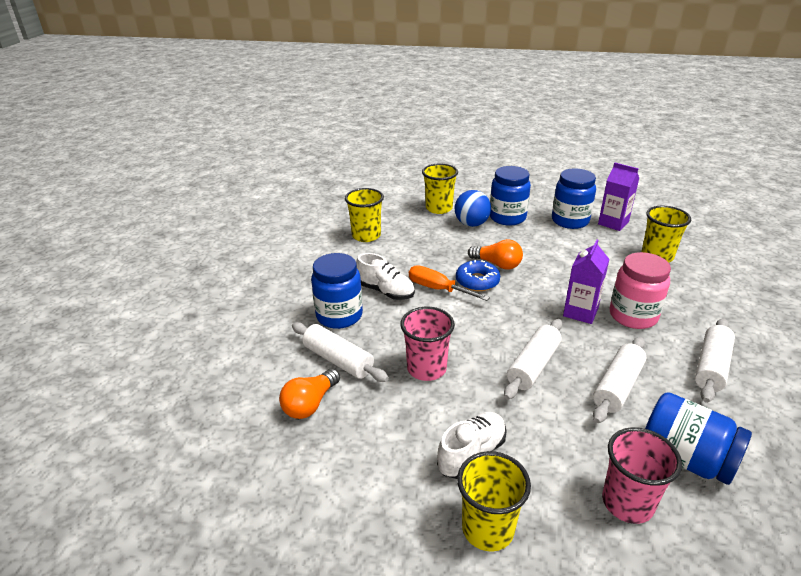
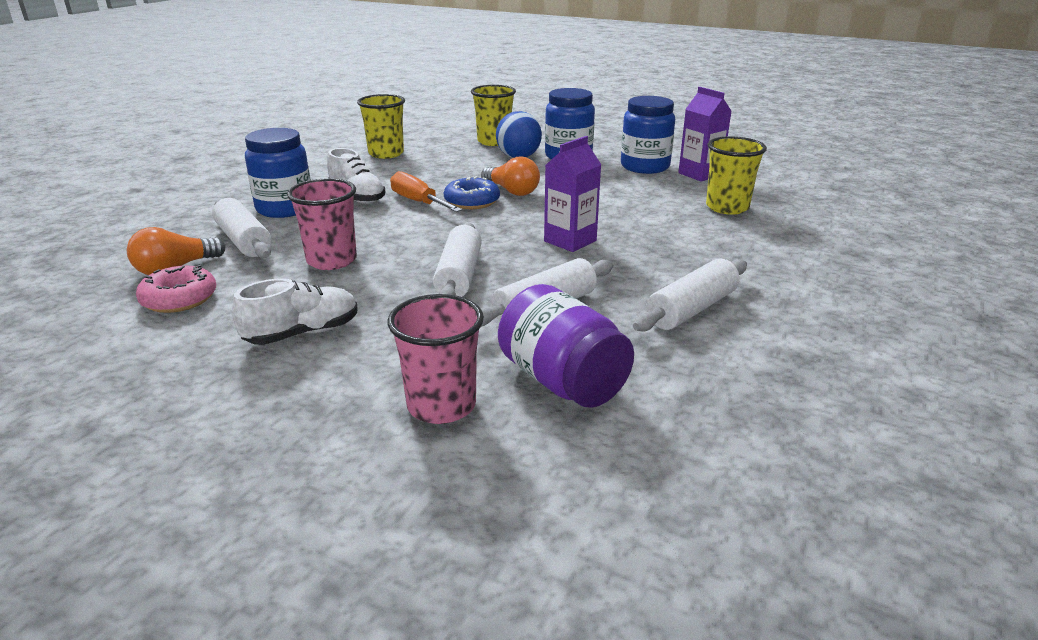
camera: 15 degrees right, 5 degrees down
yellow cup [457,451,531,551] -> none
white rolling pin [504,319,562,400] -> white rolling pin turned 45 degrees counterclockwise [433,222,482,297]
pink jar [610,252,671,329] -> none
blue jar [645,392,752,485] -> purple jar [498,284,634,408]
none -> pink donut [136,265,216,313]

